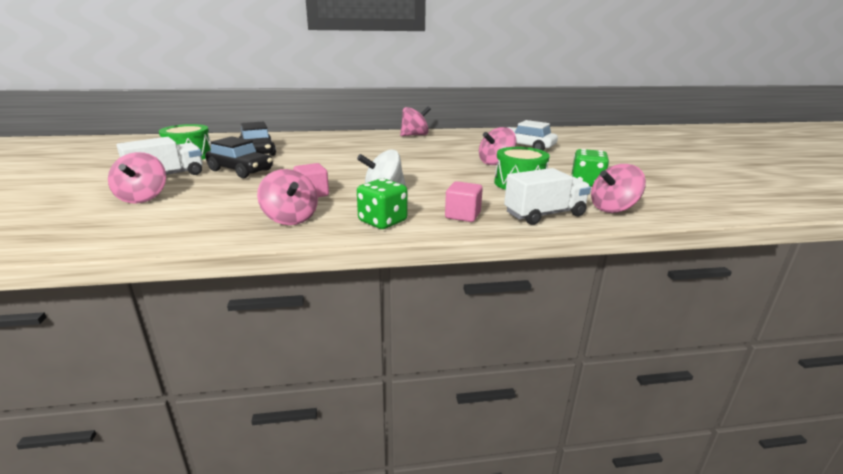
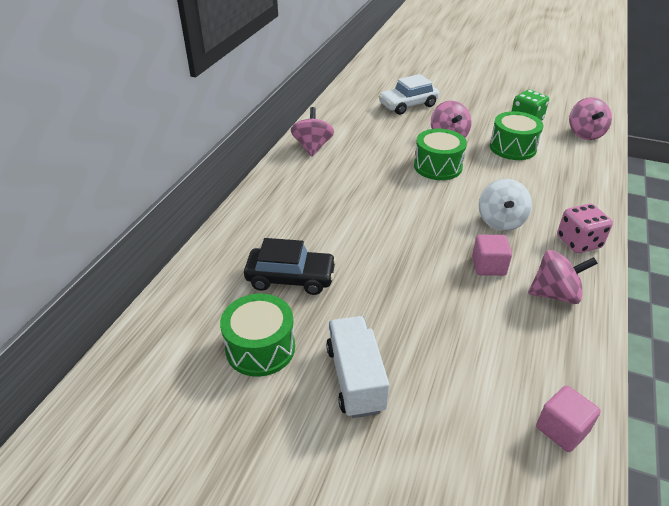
camera: 60 degrees left, 15 degrees up
pink spinning top [108,152,166,204] -> none
black car [205,136,273,178] -> none
green dice [357,178,408,229] -> pink dice [557,204,613,253]
pink cube [445,181,483,222] -> pink cube moved to [536,385,601,452]
white truck [504,168,591,225] -> none
none -> green drum [414,129,467,180]

